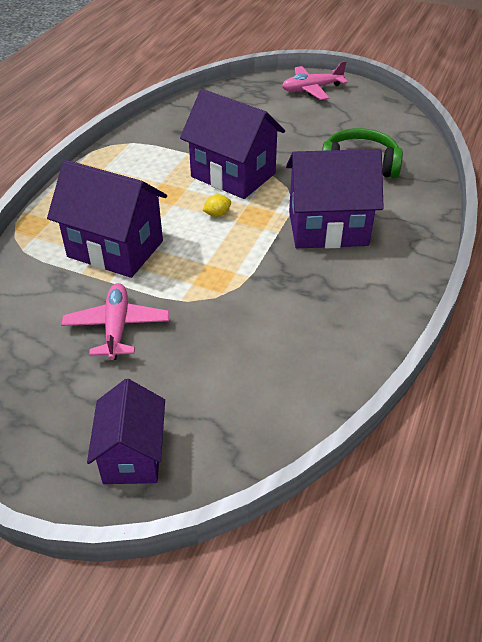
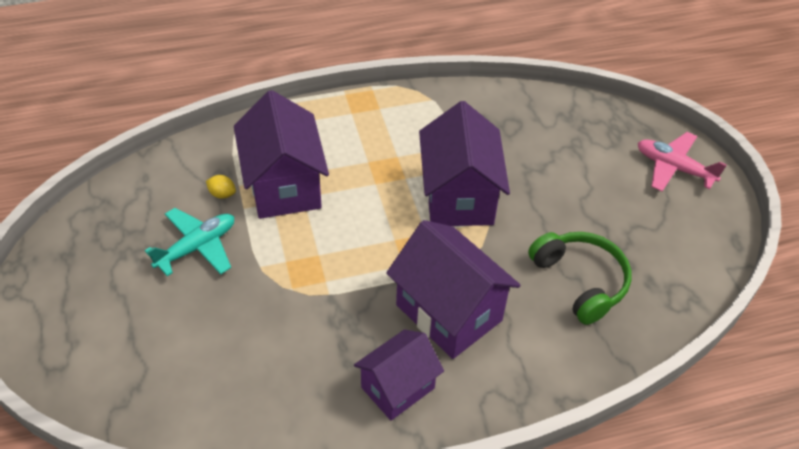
camera: 50 degrees right, 5 degrees up
pink plane [61,283,169,360] -> turquoise plane [145,208,234,276]
purple house [87,379,165,484] -> purple house moved to [354,329,444,421]
yellow lemon [203,194,231,217] -> yellow lemon moved to [206,175,236,199]

